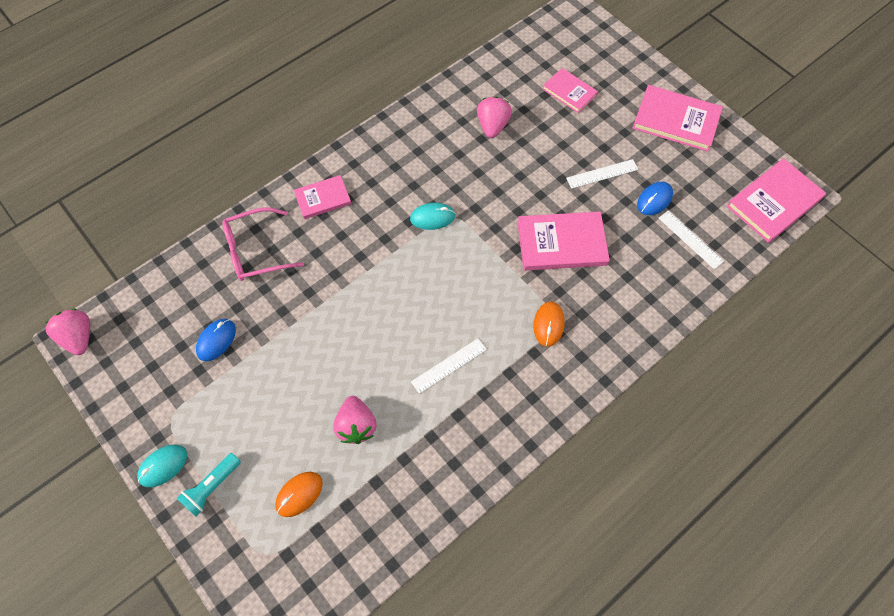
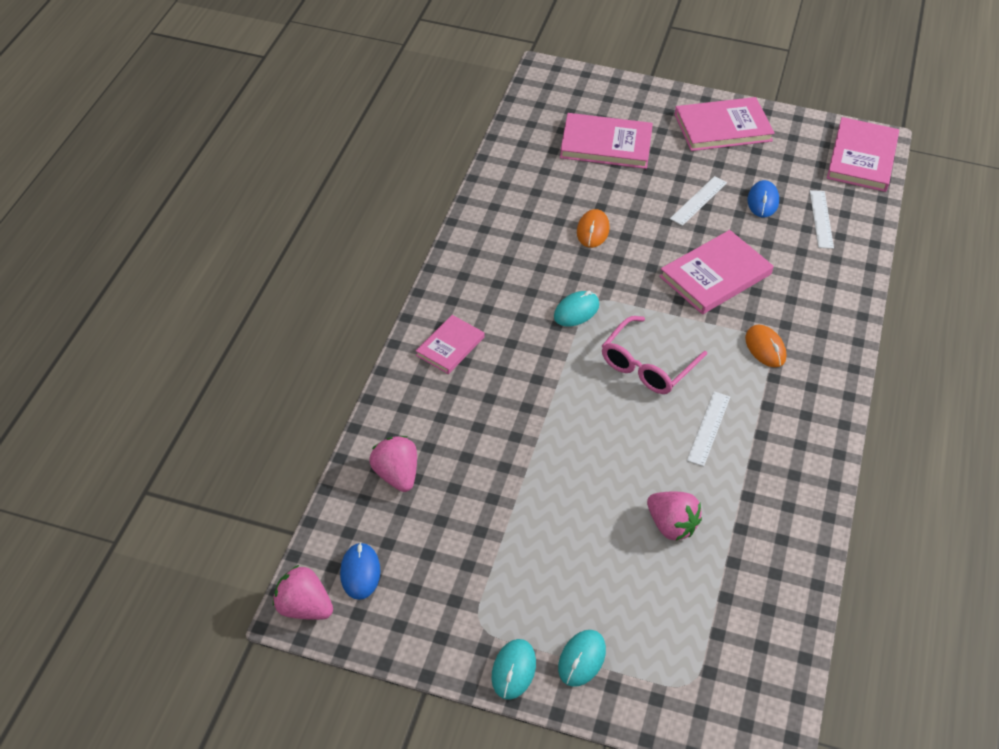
camera: 35 degrees left, 15 degrees down
turquoise flashlight [176,453,241,516] -> turquoise mouse [558,630,606,687]
blue mouse [196,319,236,361] -> blue mouse moved to [340,542,380,600]
pink glasses [222,207,304,281] -> pink glasses moved to [602,316,707,394]
orange mouse [275,472,323,517] -> orange mouse moved to [577,209,610,248]
pink strawberry [477,96,512,138] -> pink strawberry moved to [369,436,417,492]
pink book [543,68,598,113] -> pink book [560,113,653,169], size x1.65
white ruler [659,211,724,269] -> white ruler turned 75 degrees clockwise [810,190,834,249]

